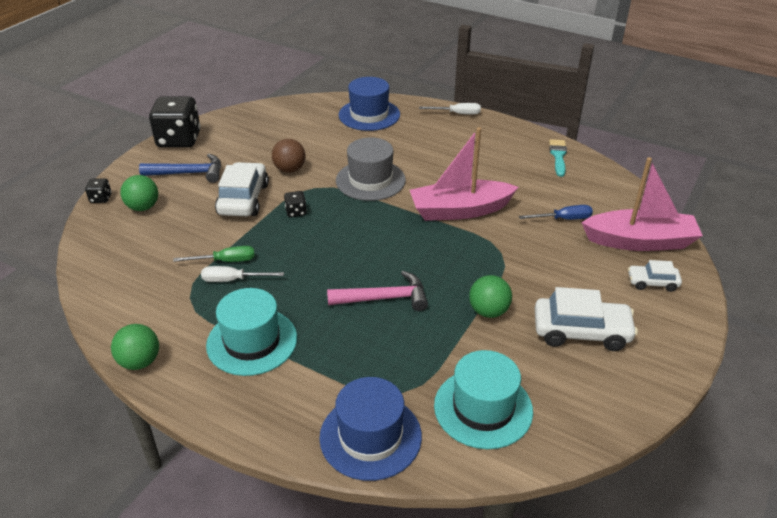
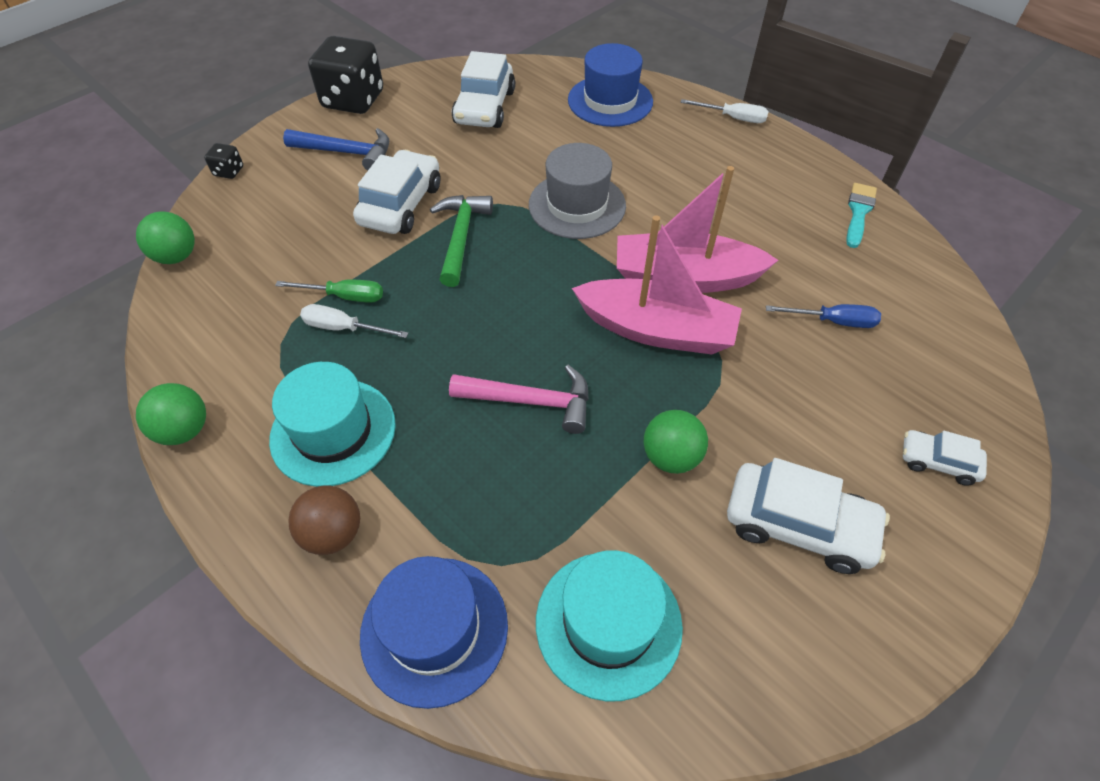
camera: 15 degrees right, 15 degrees up
green ball [120,175,158,211] -> green ball moved to [136,211,195,264]
brown ball [272,139,306,173] -> brown ball moved to [288,485,360,555]
black dice [284,191,307,217] -> green hammer [430,195,493,287]
pink boat [581,157,703,251] -> pink boat moved to [572,215,742,355]
none -> white car [452,51,515,128]

